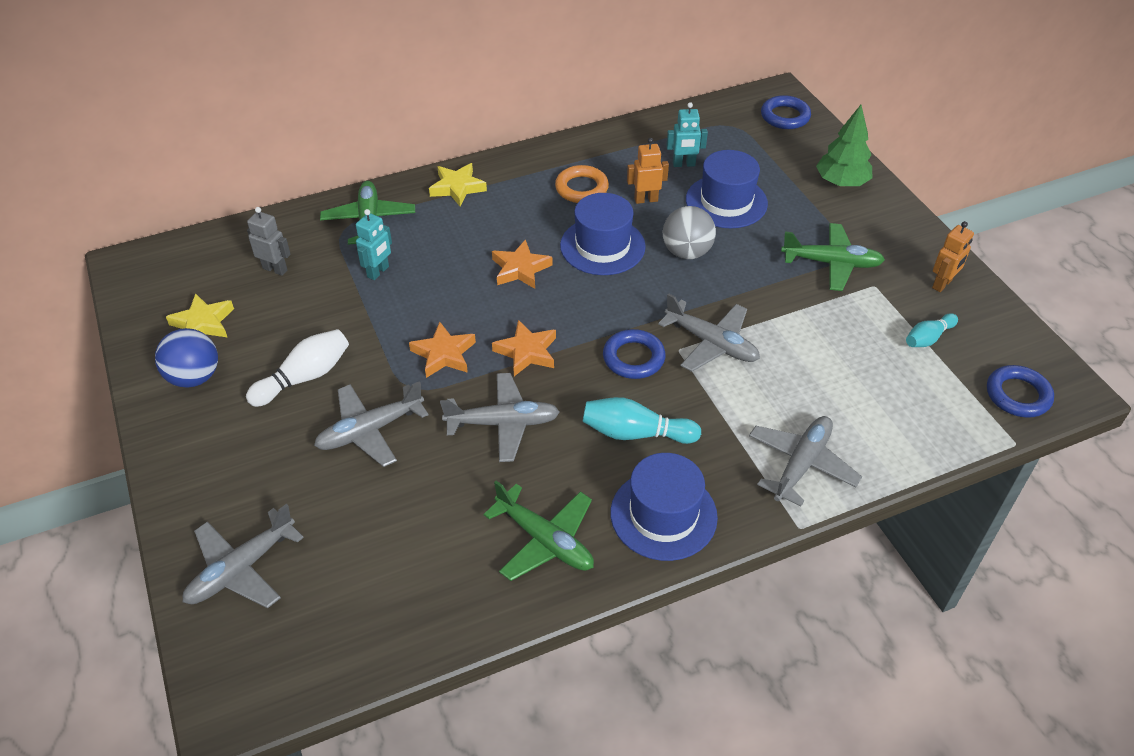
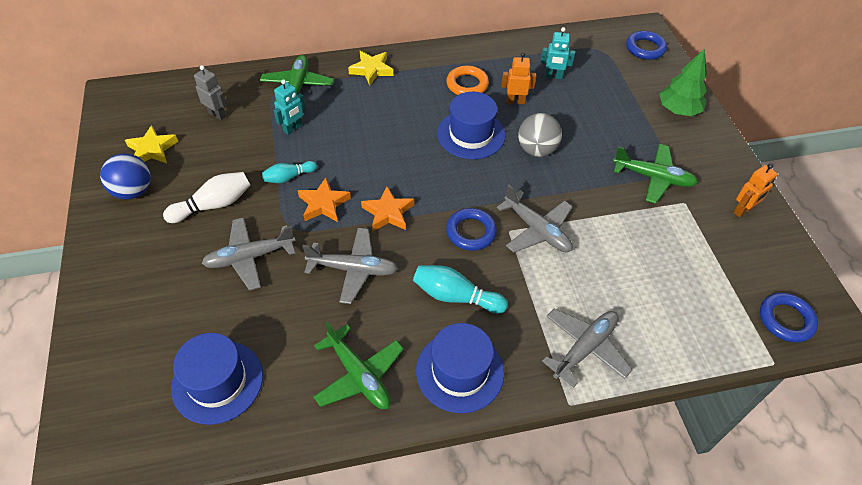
camera: 10 degrees right, 5 degrees up
grey plane [183,504,304,608] -> none
orange star [492,239,552,289] -> none
blue hat [686,150,768,228] -> blue hat moved to [171,333,263,425]
turquoise bowling pin [906,313,958,347] -> turquoise bowling pin moved to [262,161,317,183]

